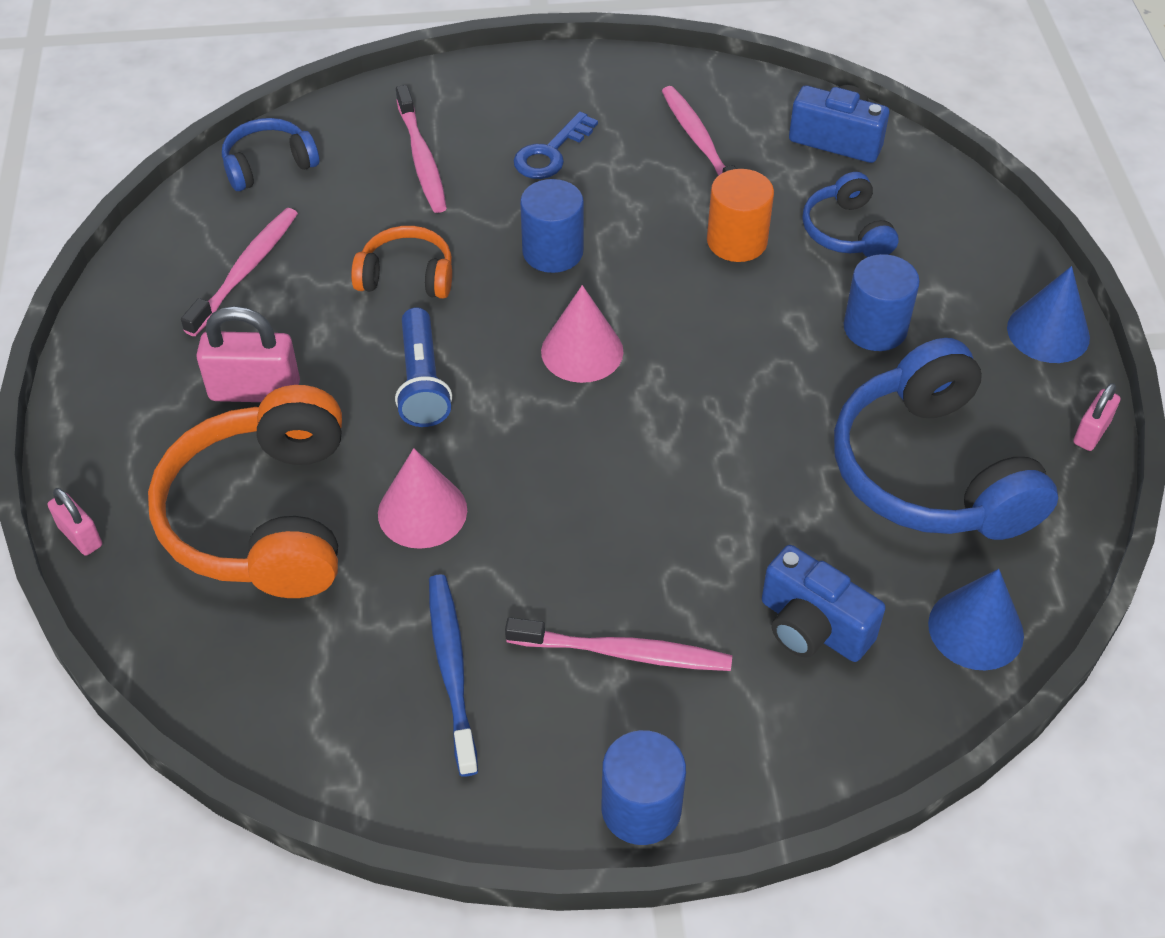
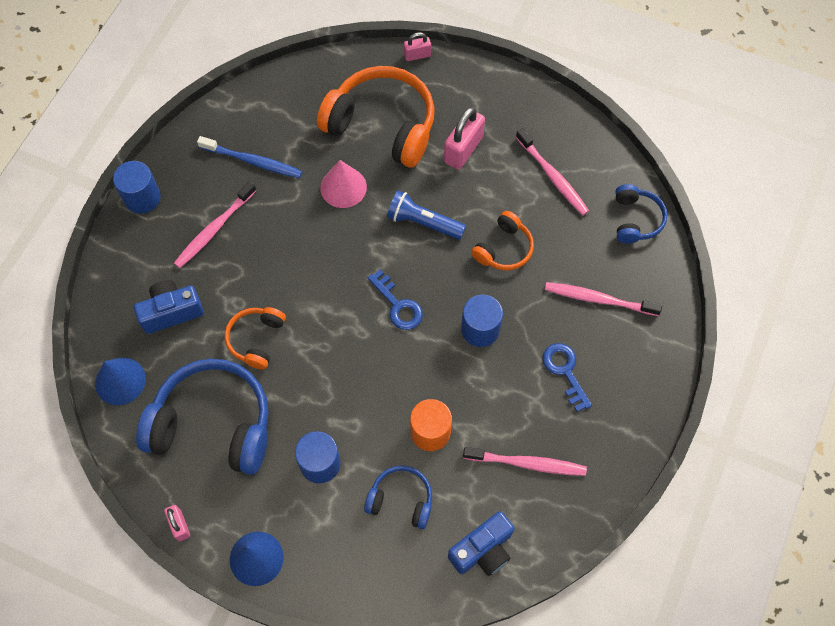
camera: 120 degrees right, 15 degrees up
pink cone [541,285,624,383] -> blue key [368,269,423,330]
none -> orange headphones [225,307,286,370]

